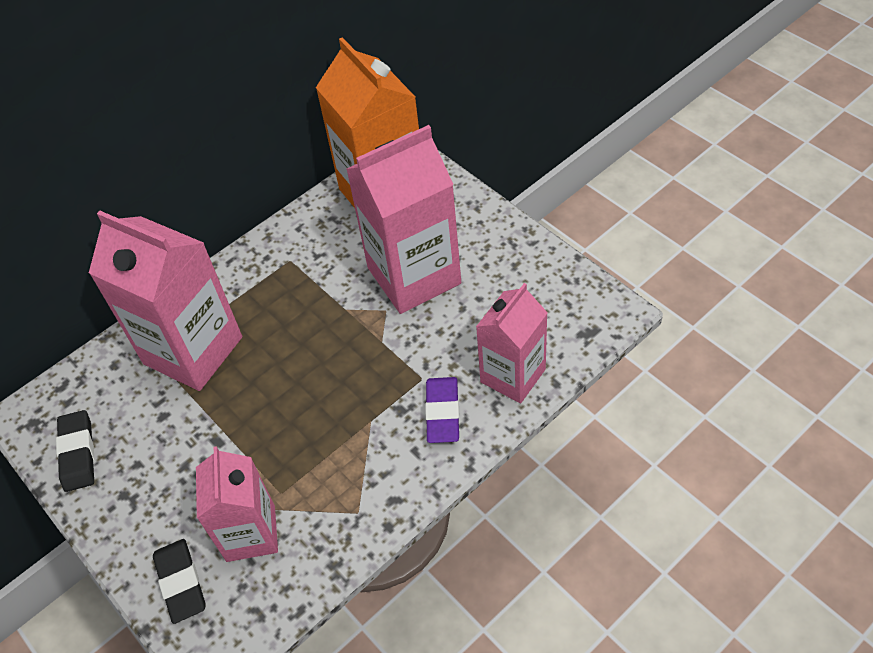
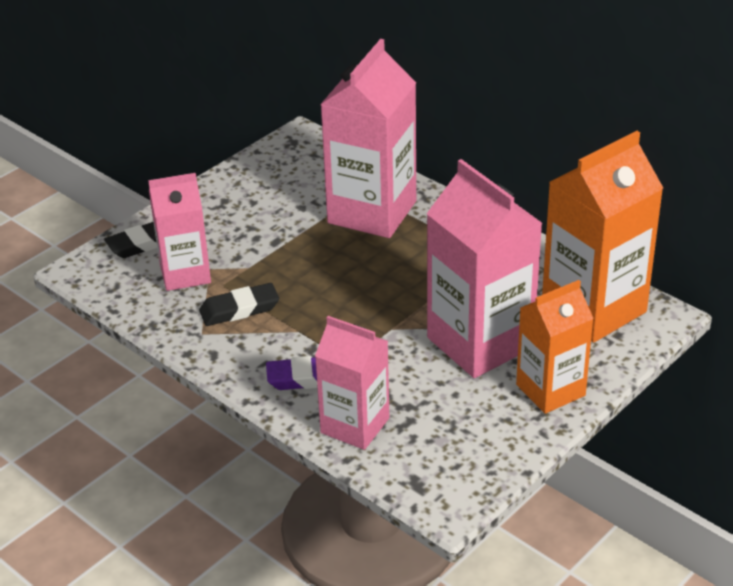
camera: 80 degrees right, 15 degrees down
black eraser [56,410,95,492] -> black eraser moved to [199,283,279,326]
none -> orange carton [516,280,594,414]

